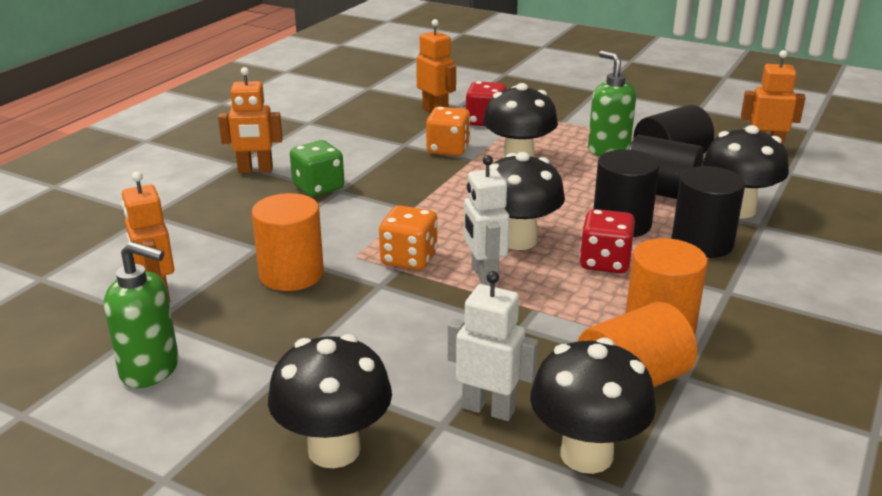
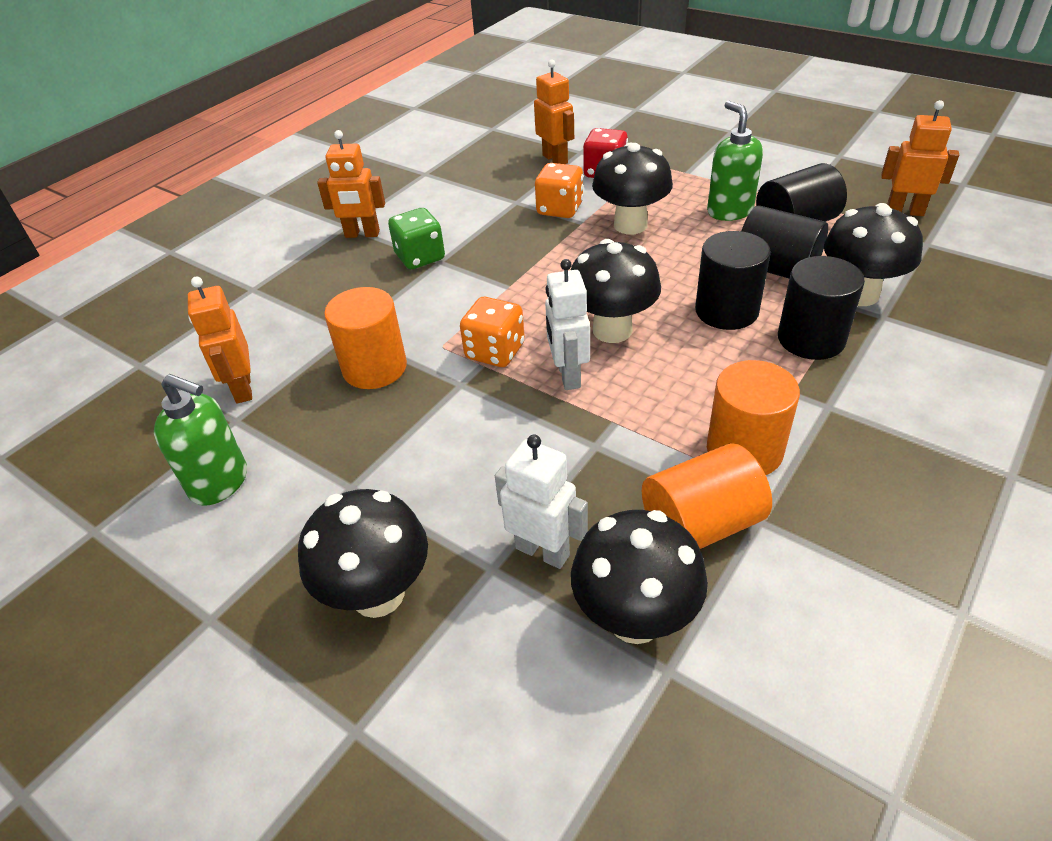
camera: 10 degrees right, 15 degrees up
red dice [579,209,635,273] -> none

